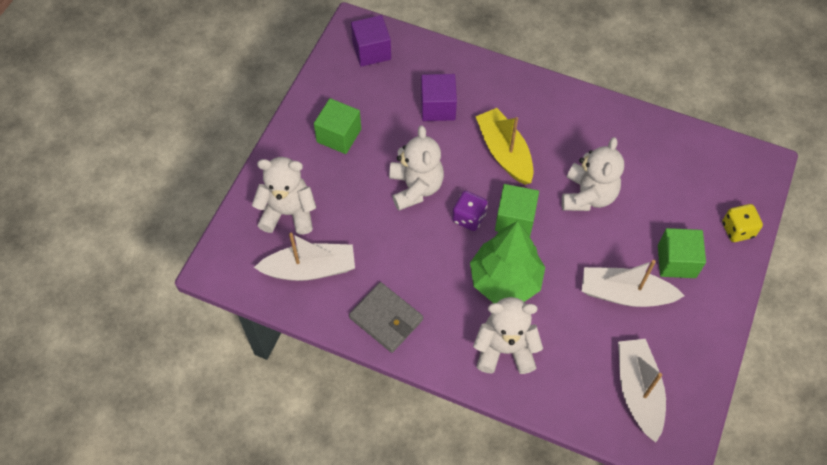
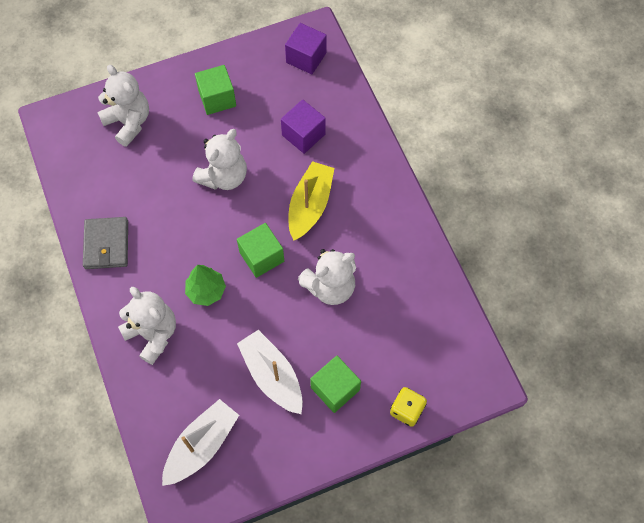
camera: 45 degrees right, 5 degrees up
white boat [254,233,355,281] -> none
purple dice [452,191,488,231] -> none
green tree [470,221,545,303] -> green tree [185,265,226,306], size x0.59

